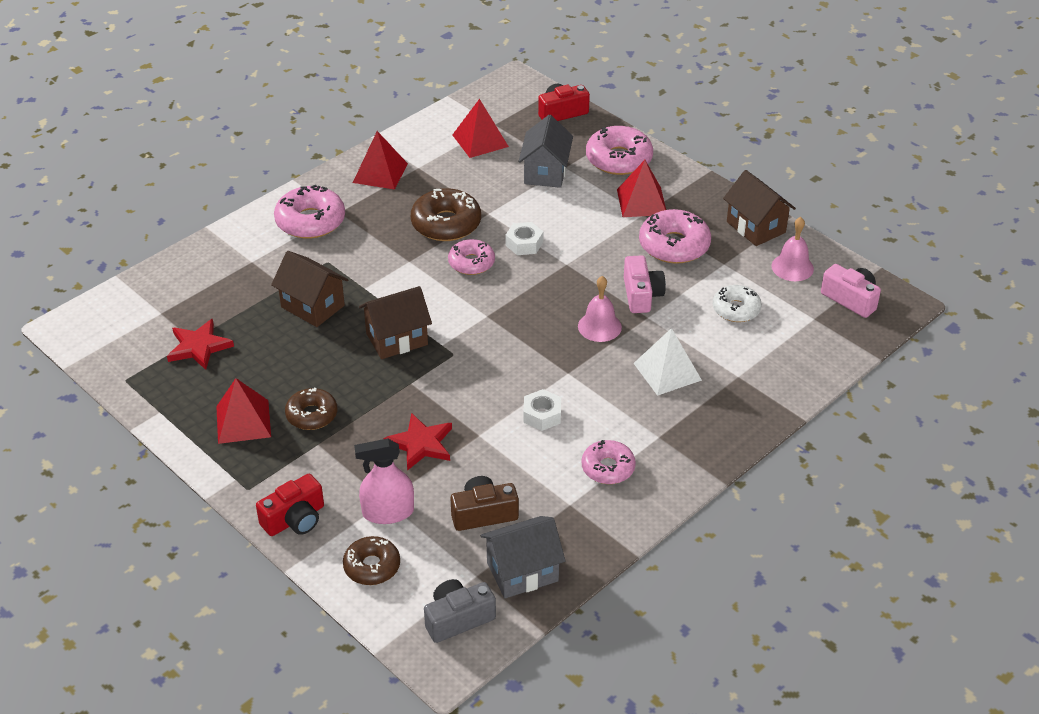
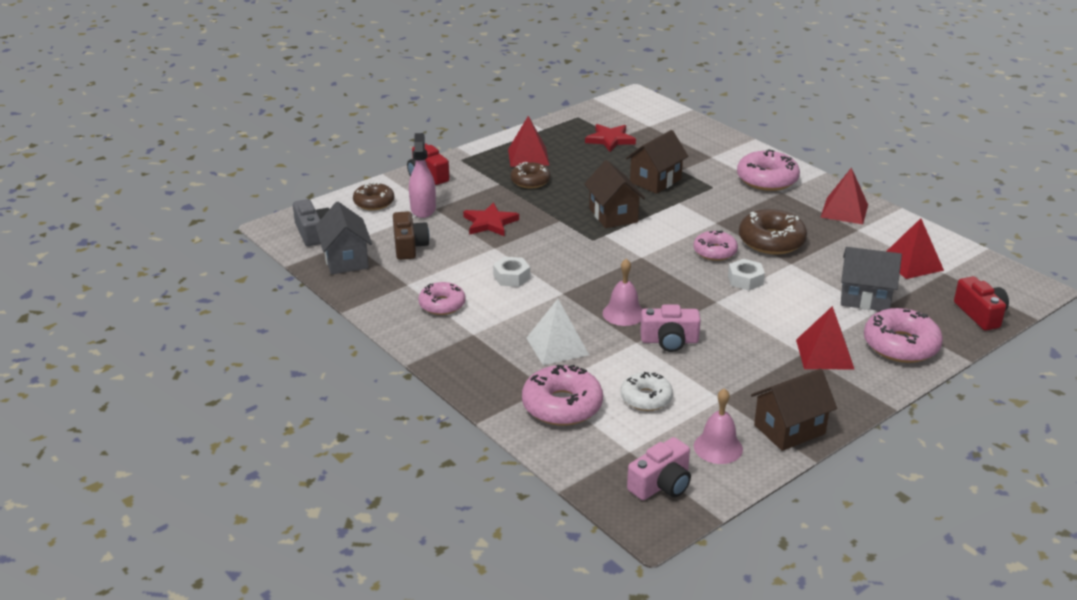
camera: 95 degrees right, 10 degrees down
pink donut [639,209,711,264] -> pink donut moved to [522,365,603,426]

